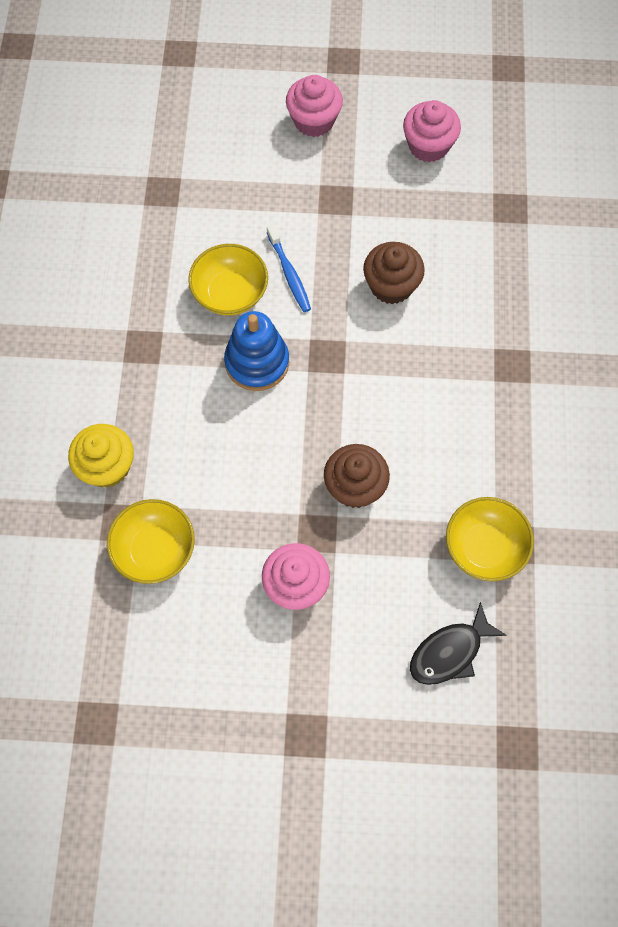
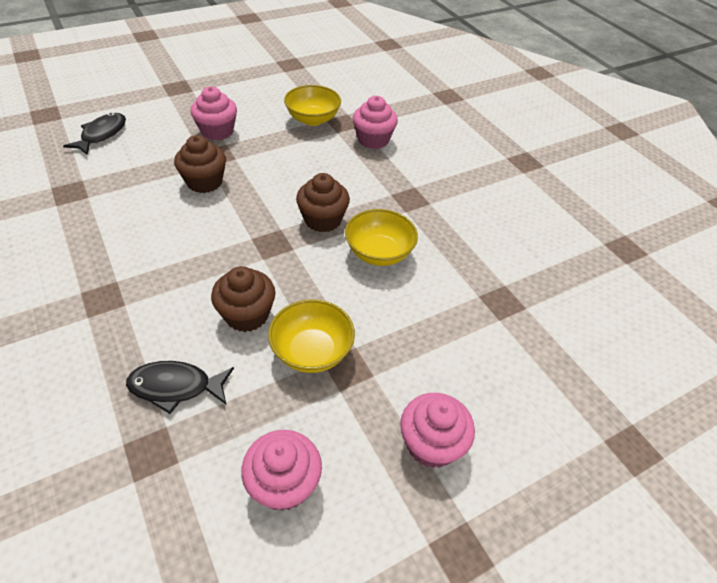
camera: 145 degrees right, 20 degrees down
yellow cupcake [68,424,134,488] -> pink cupcake [353,96,398,149]
blue stacking toy [224,311,289,391] -> brown cupcake [296,173,350,232]
blue toothbrush [267,225,311,312] -> none
yellow bowl [446,497,534,581] -> yellow bowl moved to [268,299,355,373]
none -> black fish [126,361,234,414]

